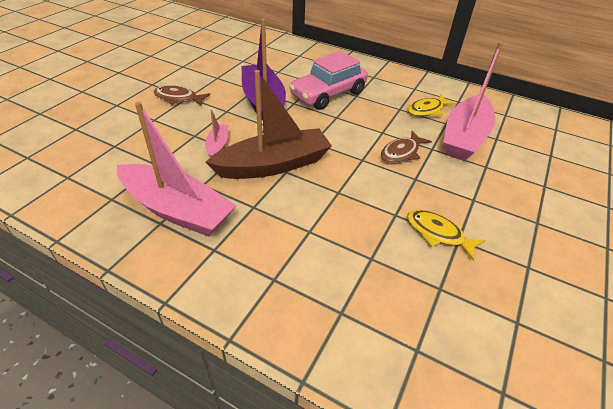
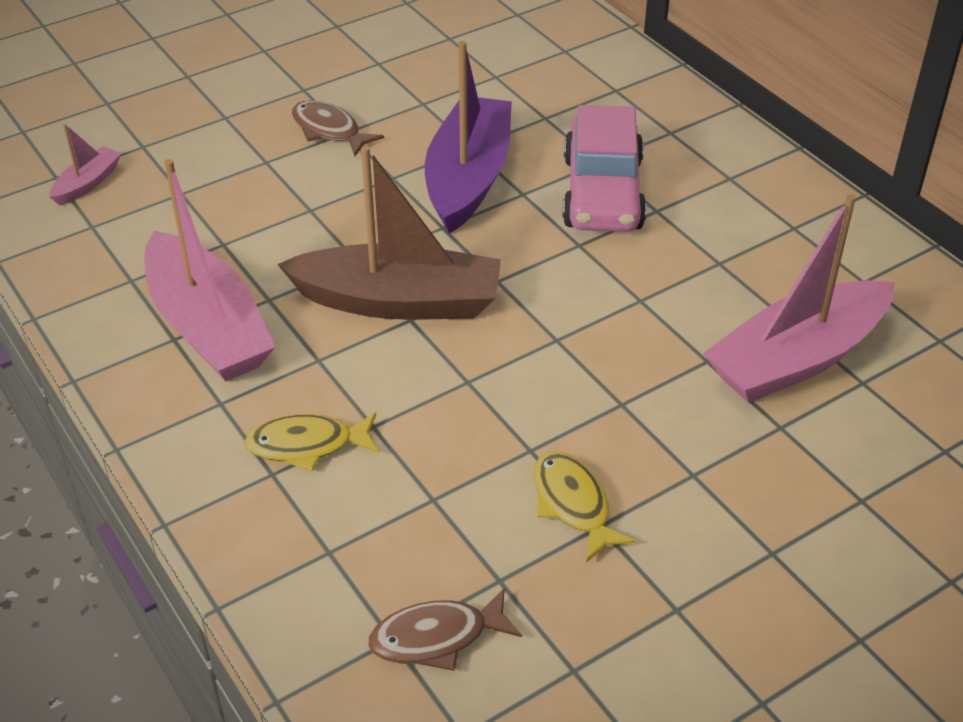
camera: 30 degrees right, 0 degrees up
pink boat [205,110,228,157] -> pink boat moved to [50,124,121,205]
pink car [289,51,368,110] -> pink car turned 75 degrees counterclockwise [562,105,647,232]
brown fish [381,131,432,163] -> brown fish moved to [368,588,522,671]
yellow fish [408,94,457,116] -> yellow fish moved to [245,413,379,472]

